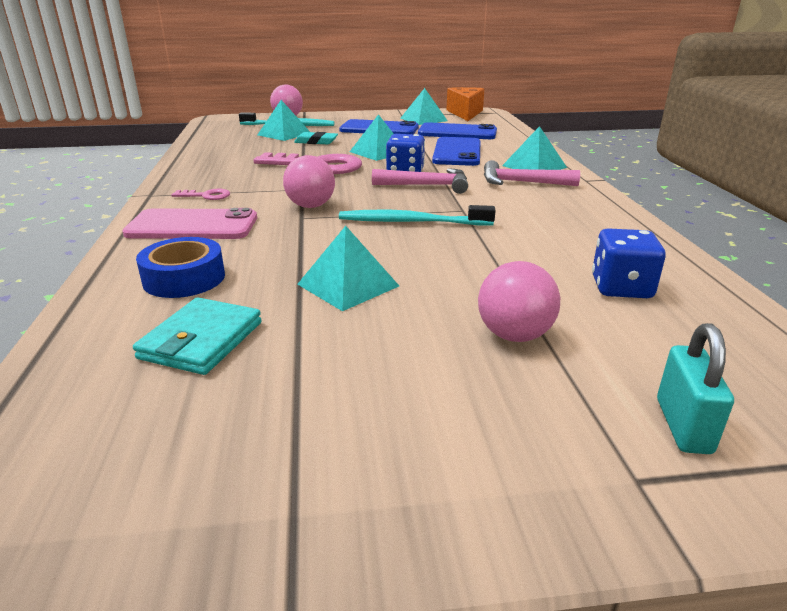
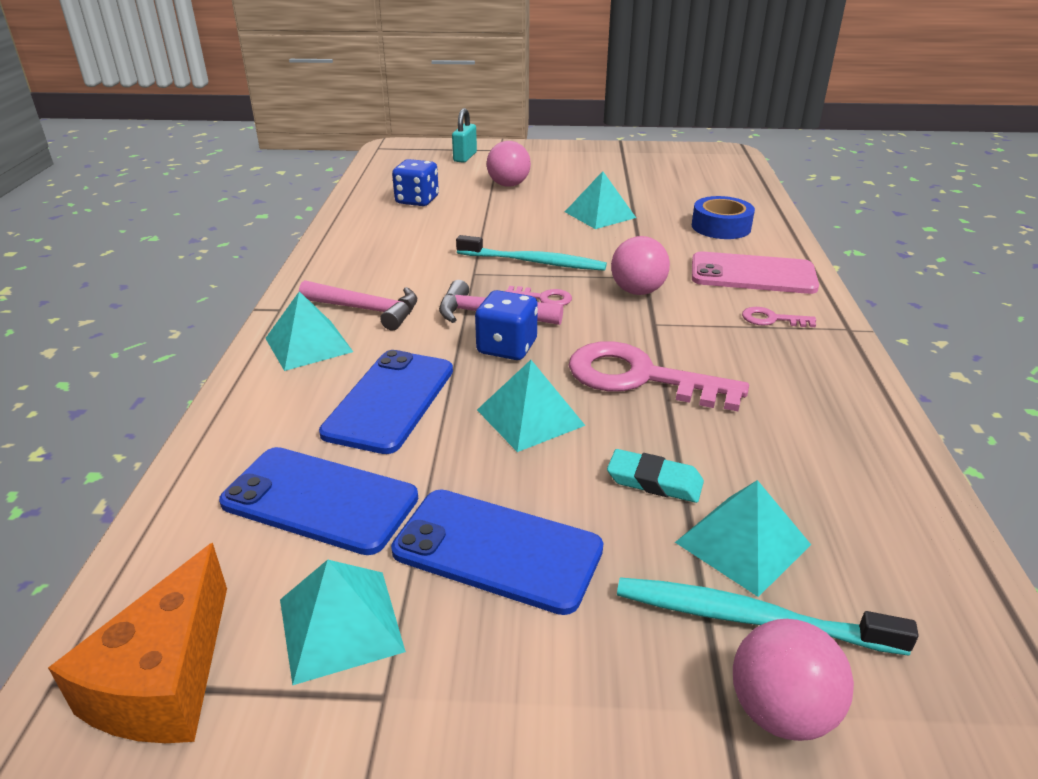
camera: 170 degrees left, 5 degrees up
turquoise wallet [133,297,262,375] -> none
none -> pink key [505,286,572,306]

